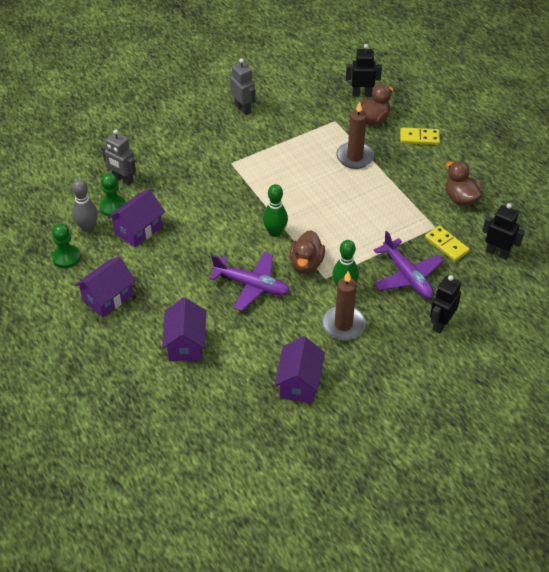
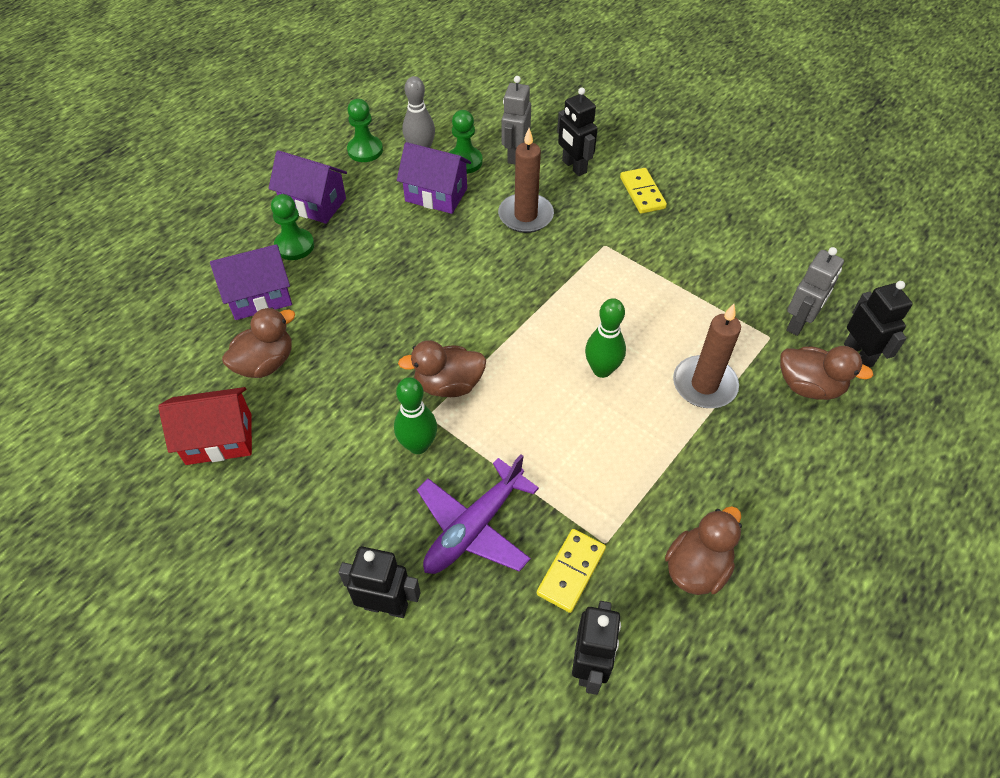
camera: 70 degrees right, 5 degrees up
purple plane [209,252,290,311] -> none
grey robot [230,58,256,115] -> grey robot moved to [786,247,844,336]
green bowling pin [263,184,288,237] -> green bowling pin moved to [585,298,626,378]
purple house [275,336,325,403] -> red house [158,387,252,465]
brown candle [322,271,366,340] -> brown candle moved to [498,128,554,233]
yellow domino [400,127,440,145] -> yellow domino moved to [620,168,667,214]
none -> brown duck [222,307,295,378]
none -> green pawn [271,194,314,260]
none -> black robot [557,87,598,176]

